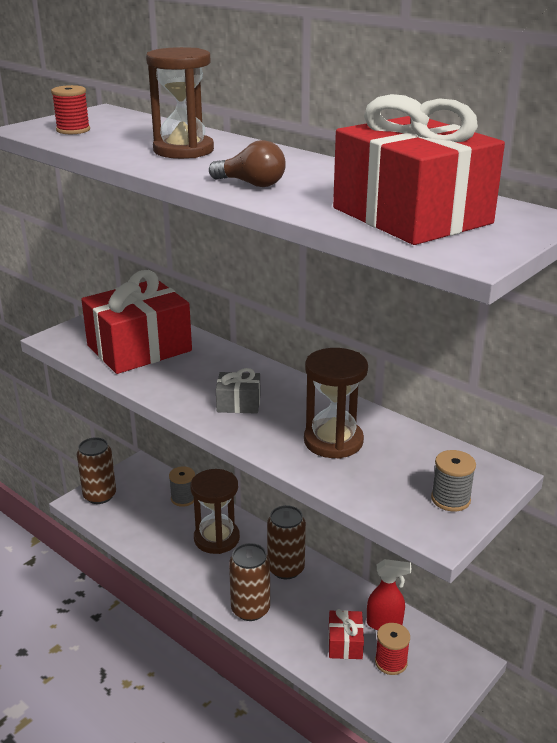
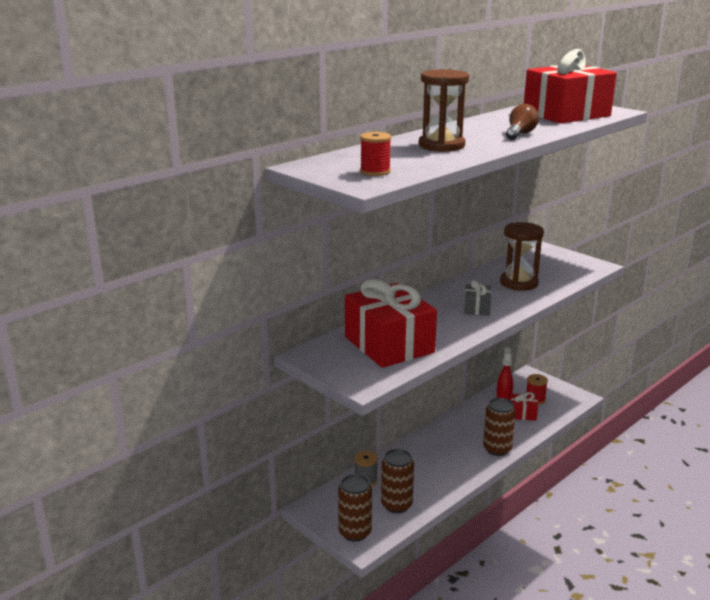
camera: 85 degrees left, 5 degrees down
brown hourglass [190,469,240,554] -> none
brown can [267,505,306,579] -> brown can moved to [381,449,414,513]
grey spool [431,450,476,511] -> none

